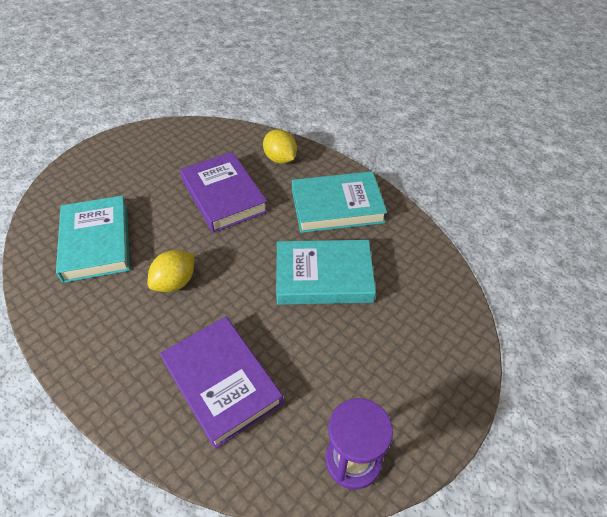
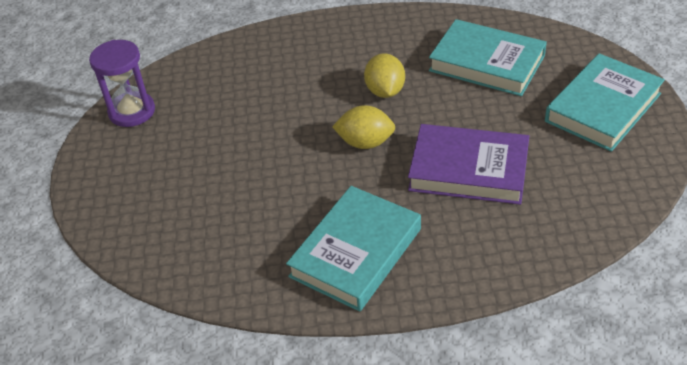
camera: 135 degrees right, 5 degrees down
purple book [160,316,283,449] -> none
yellow lemon [263,129,297,164] -> yellow lemon moved to [332,105,395,149]
turquoise book [276,240,376,305] -> turquoise book moved to [545,53,665,152]

